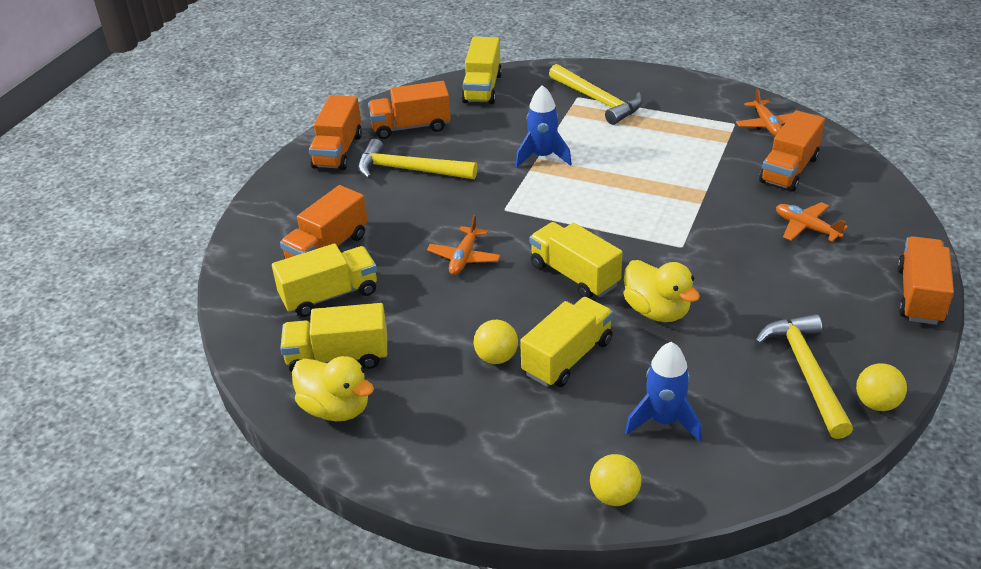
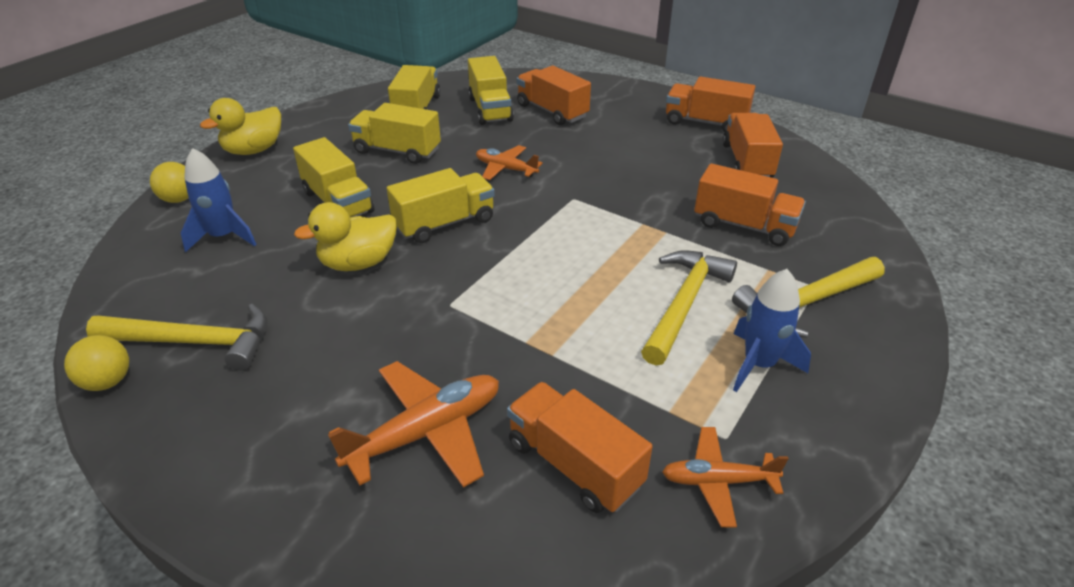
camera: 100 degrees right, 0 degrees up
yellow duck [292,356,374,421] -> yellow duck moved to [200,98,281,155]
yellow hammer [358,139,477,179] -> yellow hammer moved to [641,250,737,365]
yellow truck [461,37,502,104] -> yellow truck moved to [348,103,441,164]
yellow ball [474,320,518,364] -> none
blue rocket [515,85,572,167] -> blue rocket moved to [733,269,811,392]
orange plane [776,202,848,242] -> orange plane [328,361,499,488], size x1.60
orange truck [897,236,954,325] -> orange truck moved to [694,163,806,246]

